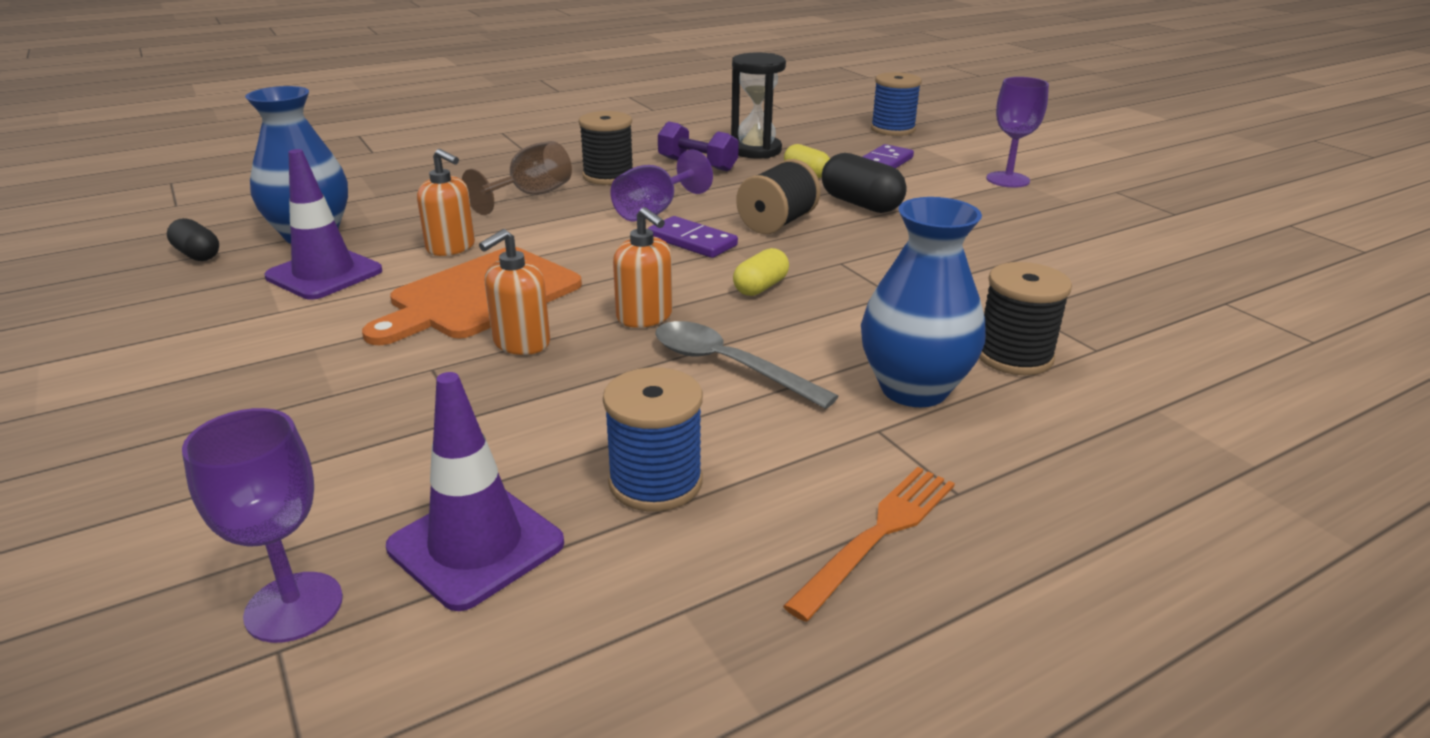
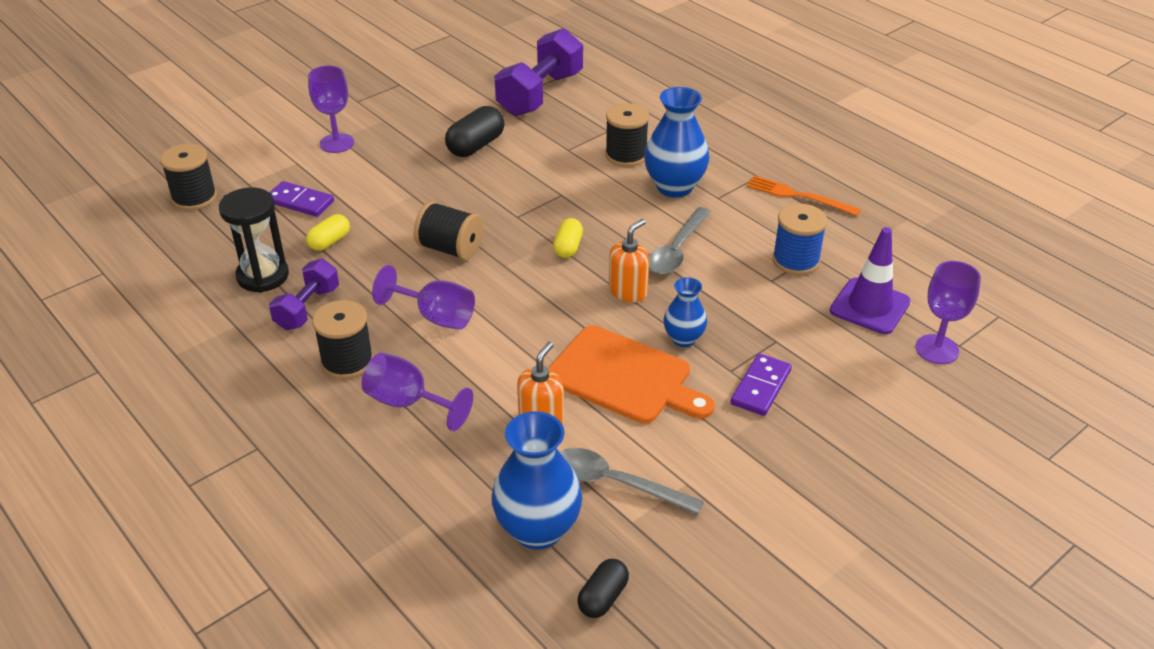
camera: 100 degrees left, 10 degrees up
purple traffic cone [264,149,382,300] -> grey spoon [560,448,704,515]
brown goblet [462,141,572,215] -> purple goblet [362,353,473,431]
orange soap dispenser [479,229,550,355] -> blue vase [663,277,707,347]
purple domino [648,216,738,258] -> purple domino moved to [730,353,792,416]
yellow capsule [733,248,789,296] -> yellow capsule turned 75 degrees clockwise [553,218,583,258]
black capsule [822,153,907,213] -> black capsule moved to [445,106,504,157]
blue spool [871,72,922,136] -> black spool [160,143,217,210]
none -> purple dumbbell [494,28,583,116]

